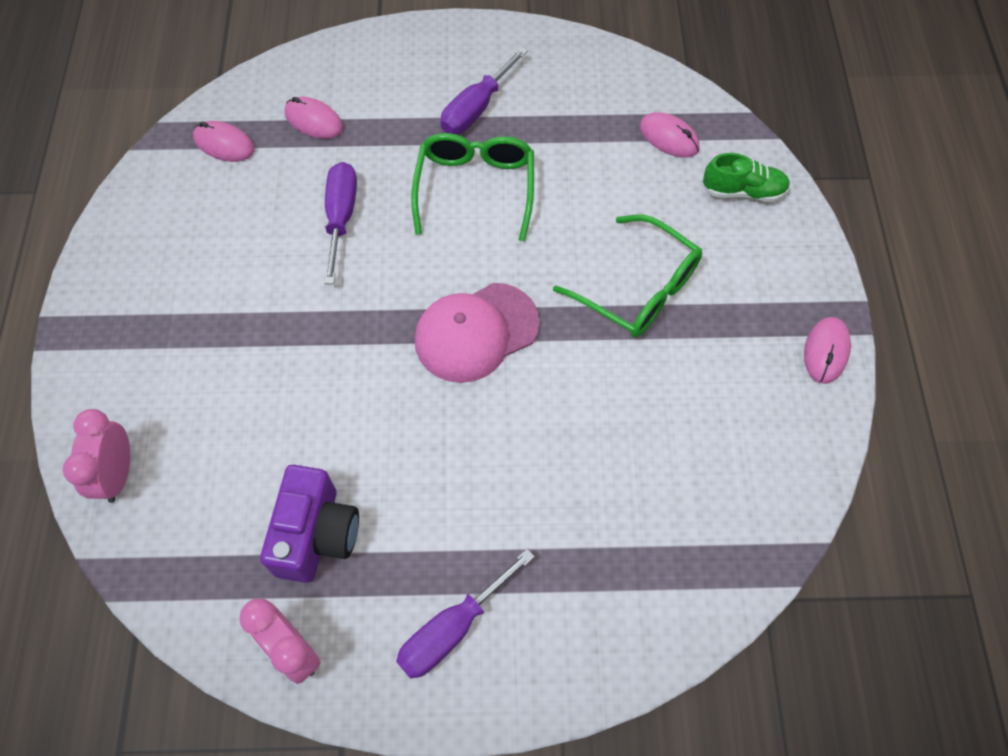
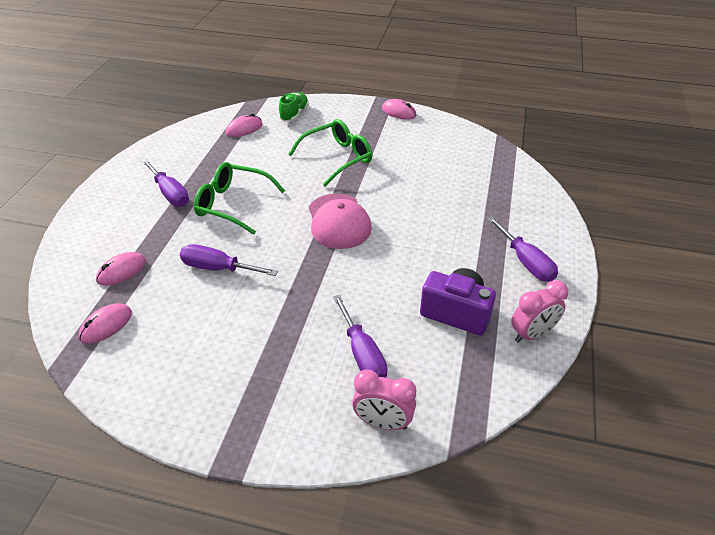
camera: 75 degrees left, 20 degrees down
none -> purple screwdriver [333,295,388,378]

